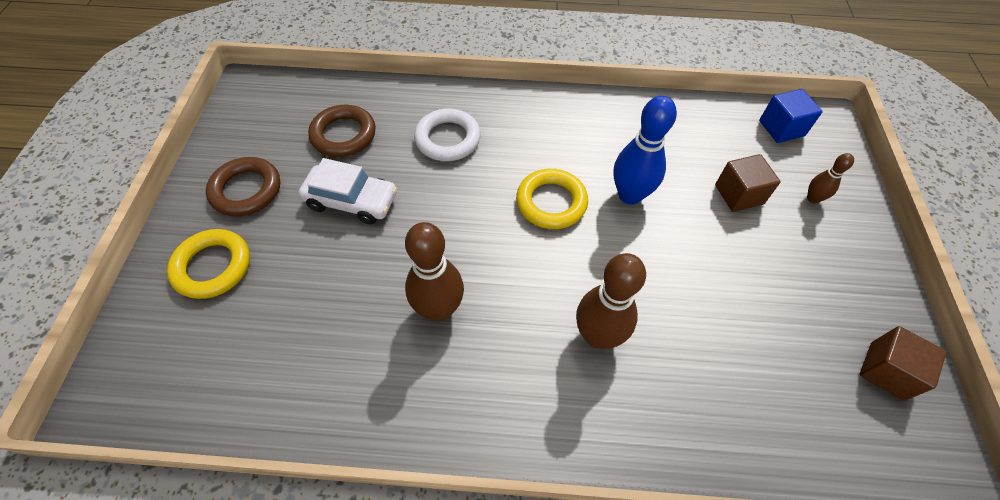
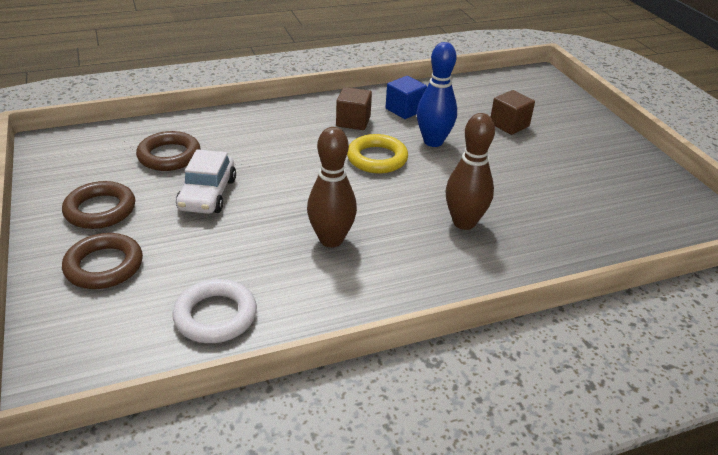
camera: 25 degrees left, 20 degrees down
yellow ring [167,229,250,299] -> brown ring [62,233,143,289]
white car [299,158,397,224] -> white car turned 105 degrees clockwise [176,149,236,214]
white ring [414,109,481,161] -> white ring moved to [172,279,257,343]
blue cube [759,89,822,143] -> blue cube moved to [385,76,427,119]
brown bowling pin [807,153,854,204] -> none
brown cube [860,326,946,401] -> brown cube moved to [336,87,372,130]

